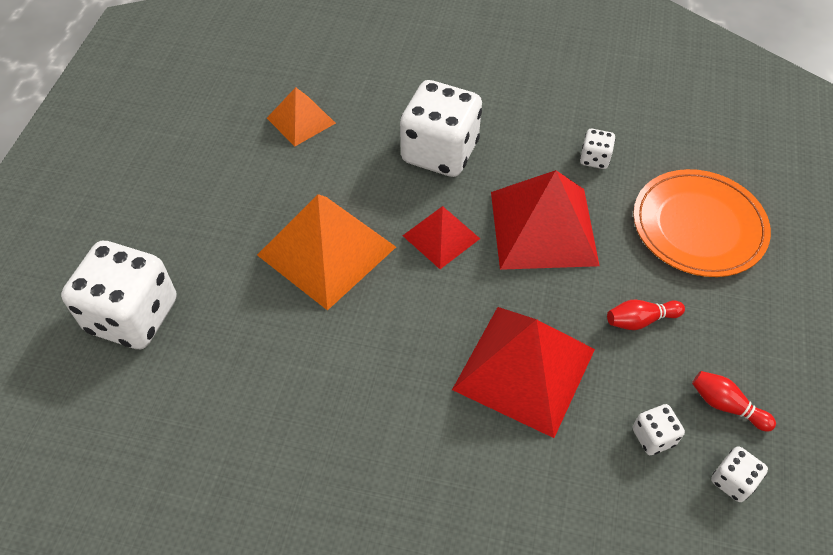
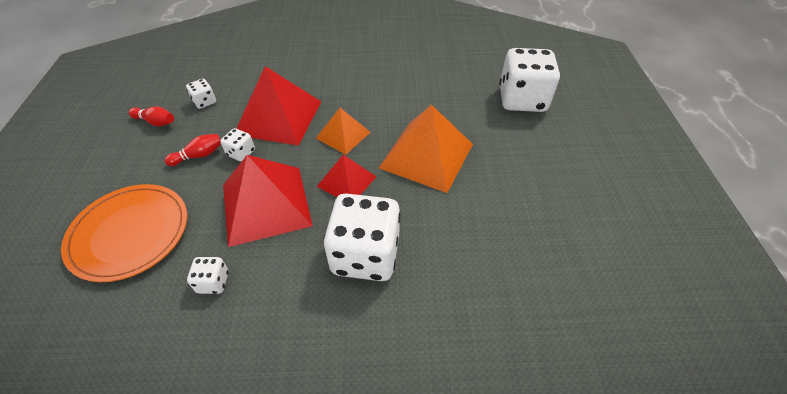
camera: 165 degrees right, 5 degrees down
orange pyramid [267,87,336,146] -> orange pyramid moved to [316,108,370,155]
white dice [711,446,768,502] -> white dice moved to [220,128,255,162]

